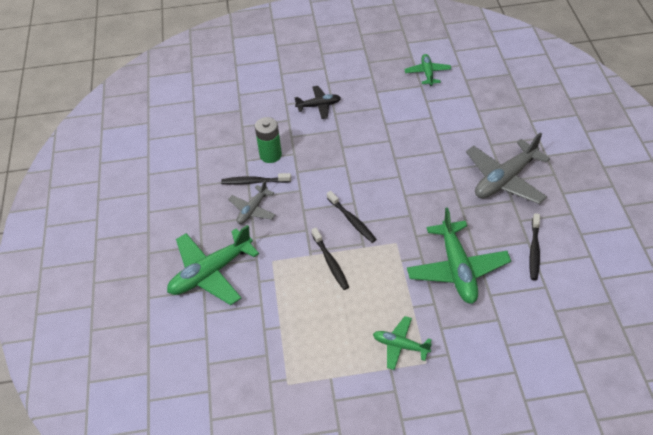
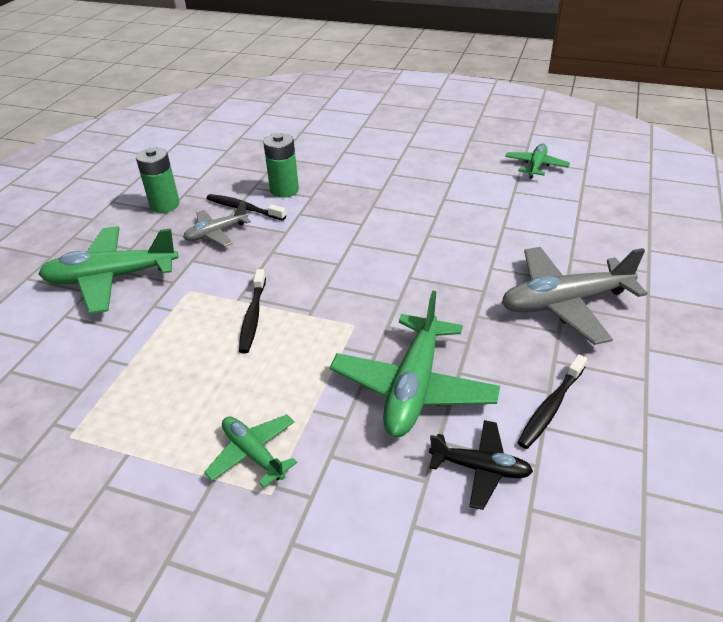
camera: 25 degrees right, 10 degrees down
black plane [294,86,341,119] -> black plane moved to [429,420,533,510]
black toothbrush [327,191,377,243] -> none
none -> green battery [136,147,180,213]

